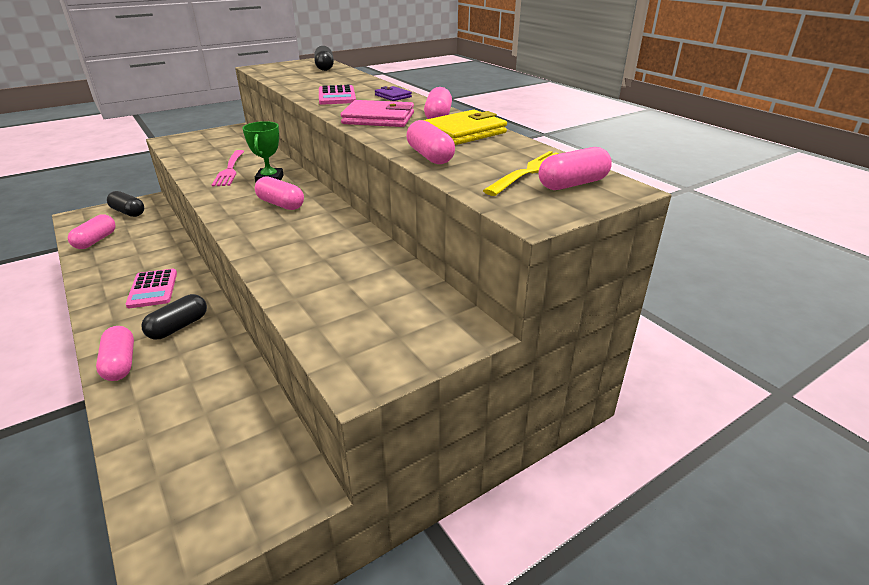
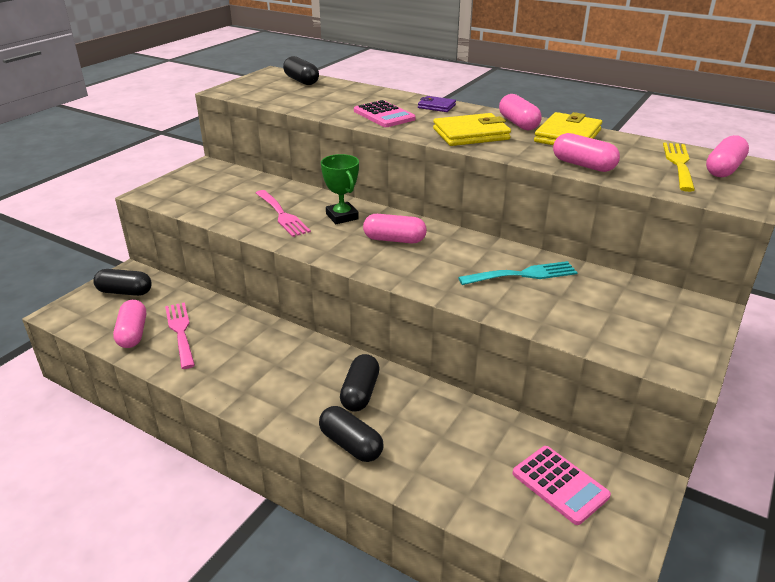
camera: 25 degrees left, 0 degrees up
pink capsule [96,326,134,381] -> black capsule [319,406,383,462]
pink calculator [126,269,177,308] -> pink calculator moved to [513,446,611,525]
pink wallet [341,100,414,127] -> yellow wallet [433,113,511,146]
none -> pink fork [165,302,195,369]
none -> turquoise fork [458,261,578,285]

